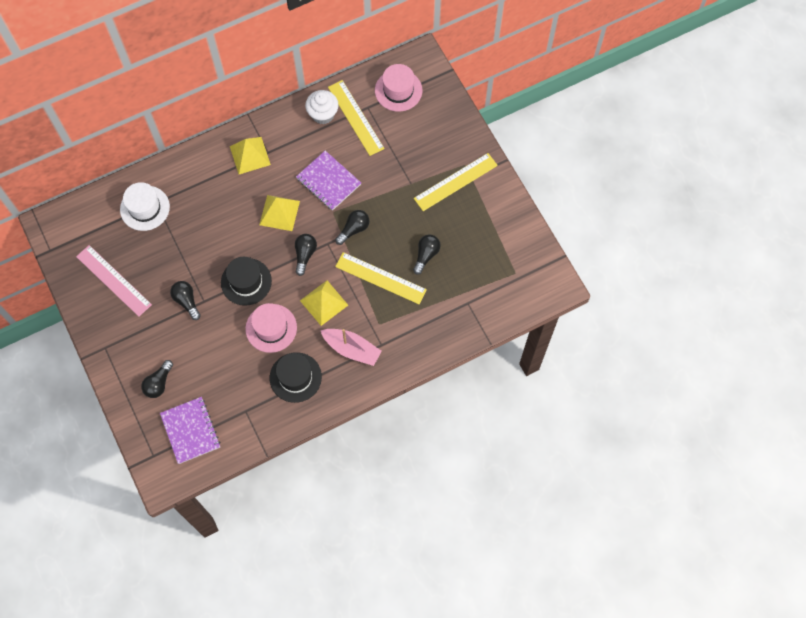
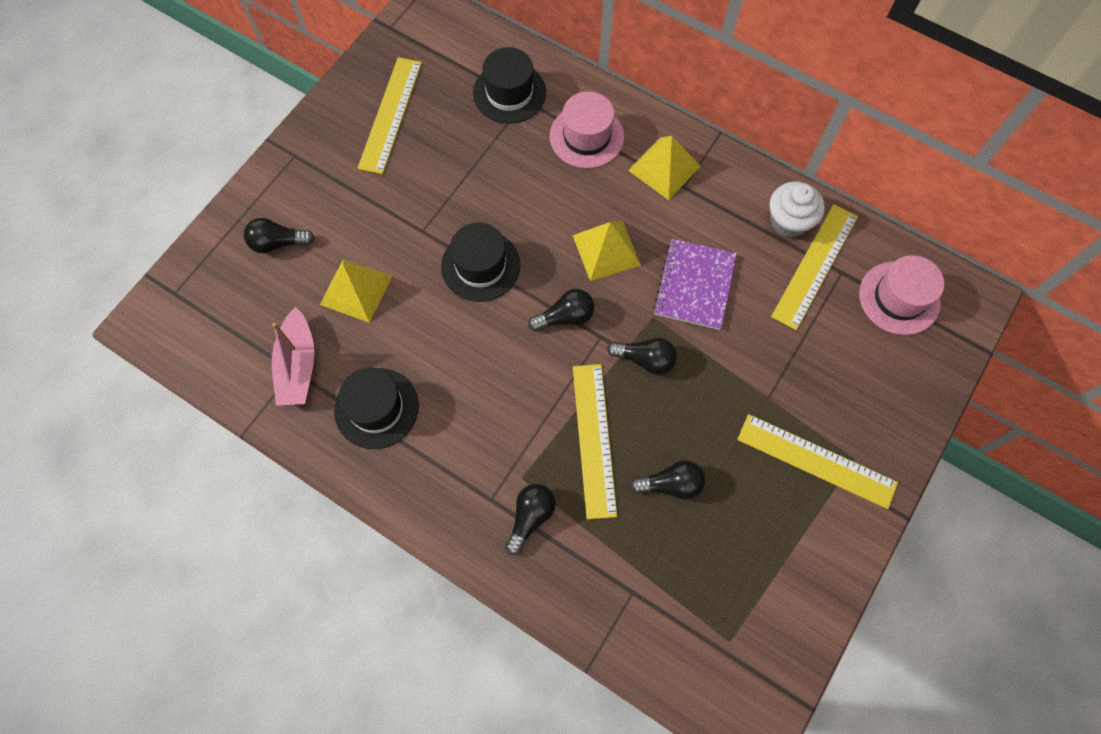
camera: 60 degrees right, 0 degrees up
pink ruler [76,245,152,317] -> yellow ruler [358,57,422,174]
white hat [120,182,170,231] -> black hat [473,47,546,124]
purple notebook [160,397,220,464] -> none
black light bulb [170,281,201,320] -> black light bulb moved to [505,484,556,555]
pink hat [245,303,297,353] -> pink hat moved to [550,91,624,168]
yellow pyramid [300,281,348,326] -> yellow pyramid moved to [320,259,392,323]
pink boat [320,329,382,366] -> pink boat moved to [272,307,314,406]

